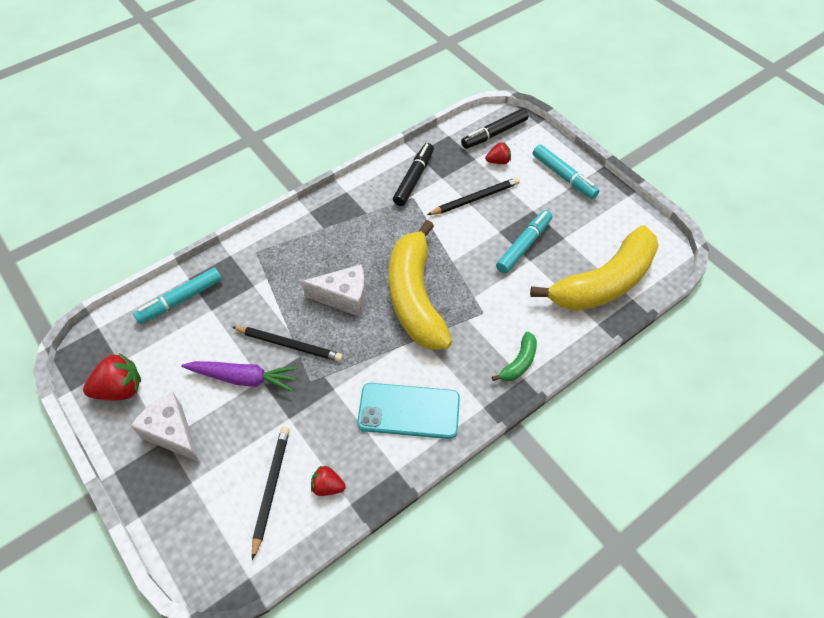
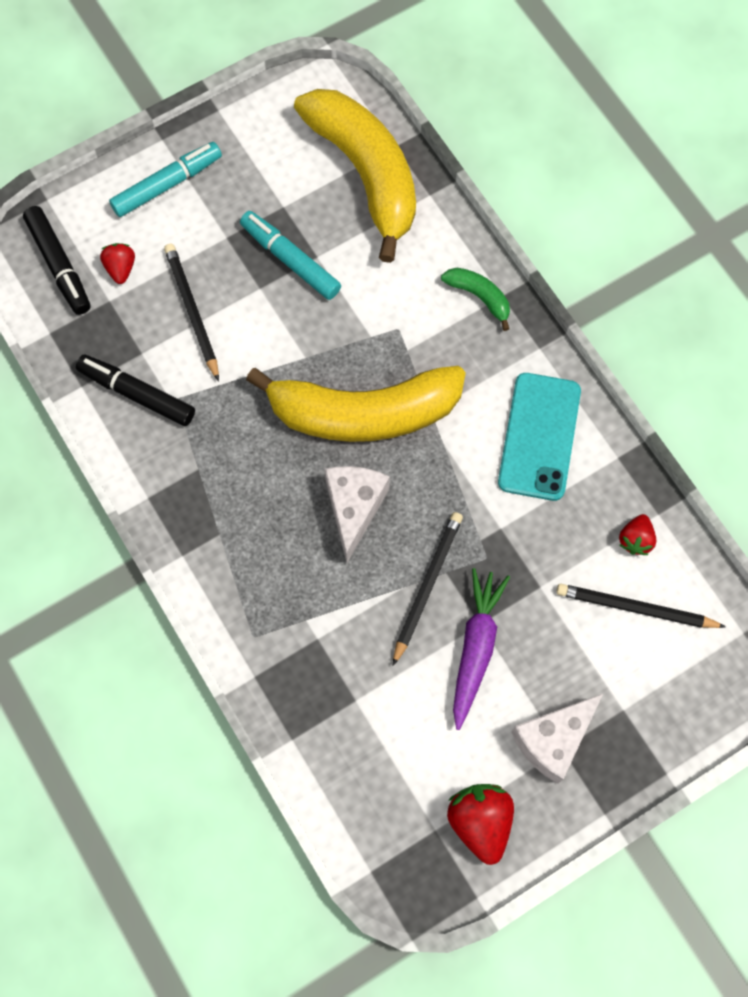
camera: 85 degrees left, 15 degrees up
turquoise marker [133,268,222,324] -> none

